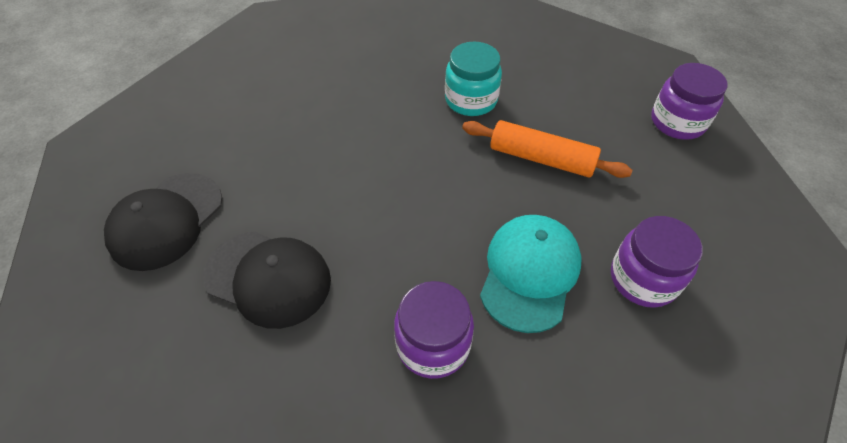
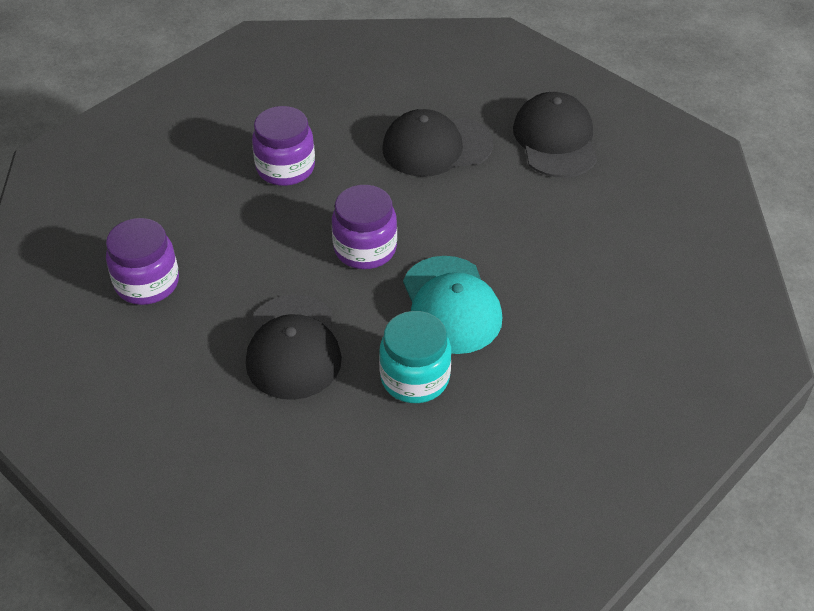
camera: 145 degrees right, 5 degrees down
orange rolling pin [462,120,632,178] -> black cap [246,294,342,400]
turquoise cap [480,215,582,333] -> turquoise cap moved to [403,256,502,354]
purple jar [651,63,727,140] -> purple jar moved to [332,185,397,269]

